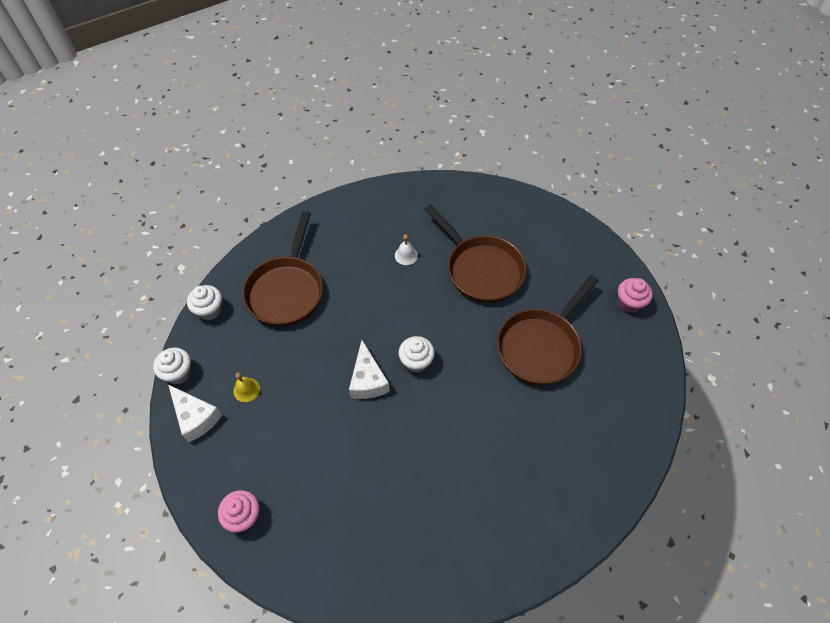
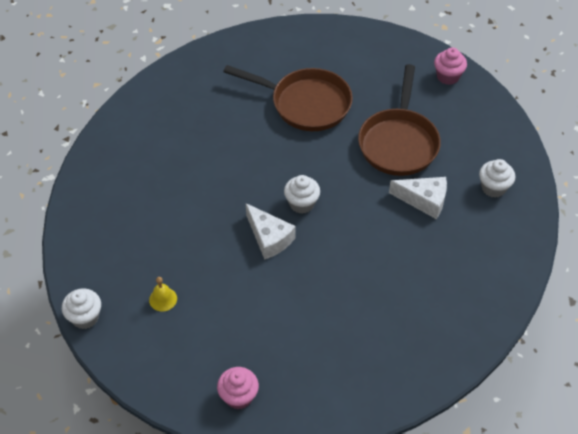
camera: 30 degrees left, 5 degrees down
white cheese [168,385,222,442] -> white cheese moved to [389,177,447,219]
white cupcake [187,285,222,320] -> white cupcake moved to [479,159,515,198]
brown pan [242,211,323,326] -> none
white bell [395,234,418,265] -> none

